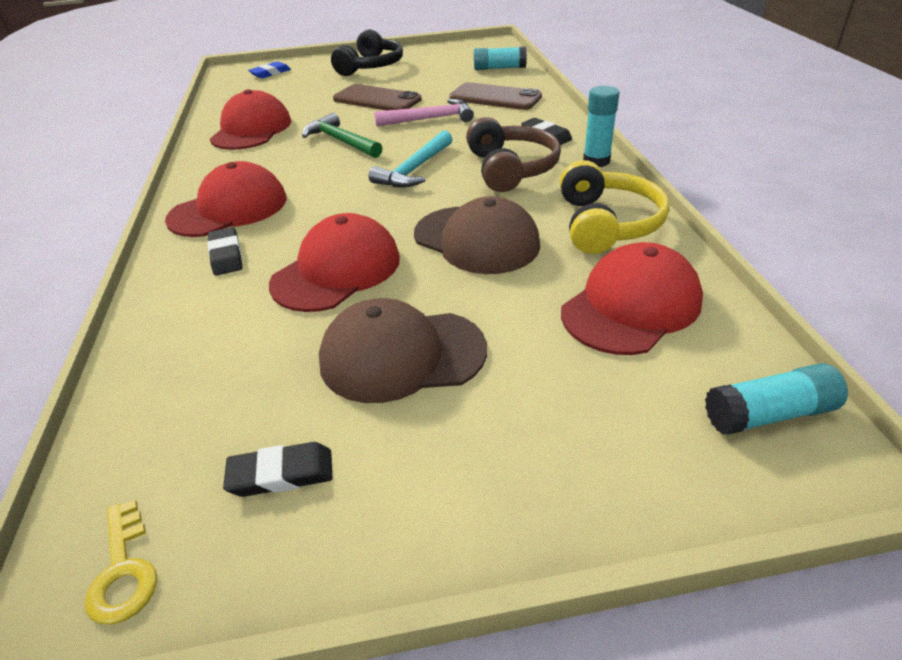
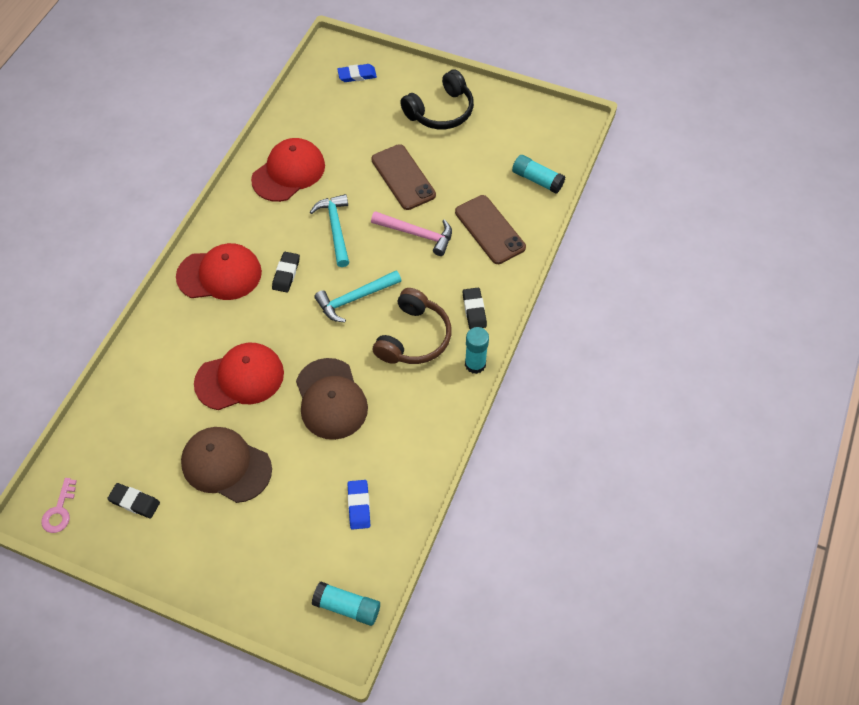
camera: 30 degrees right, 20 degrees up
yellow key [85,500,157,624] -> pink key [41,478,77,533]
black eraser [207,227,242,276] -> black eraser moved to [272,252,300,292]
green hammer [302,112,383,158] -> turquoise hammer [310,194,349,267]
yellow headphones [560,160,670,254] -> none
red cap [561,242,703,355] -> blue eraser [348,480,370,530]

